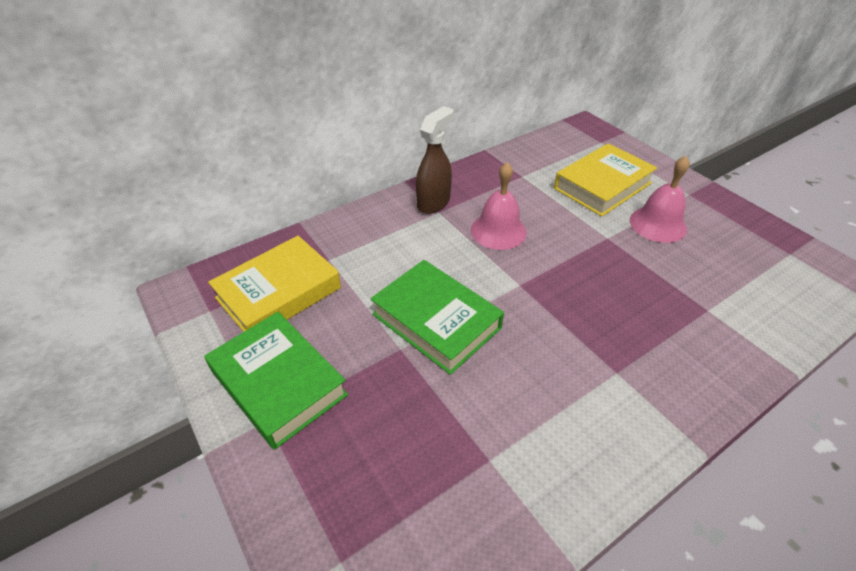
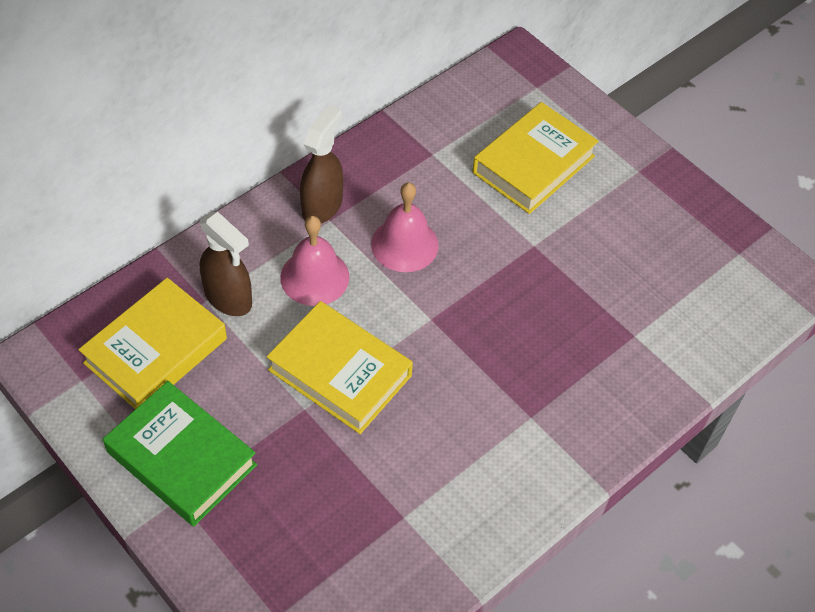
camera: 10 degrees left, 10 degrees up
green book [370,260,504,375] -> yellow book [267,301,413,434]
pink bell [630,156,690,243] -> pink bell moved to [280,216,350,306]
none -> brown spray bottle [200,212,252,316]

